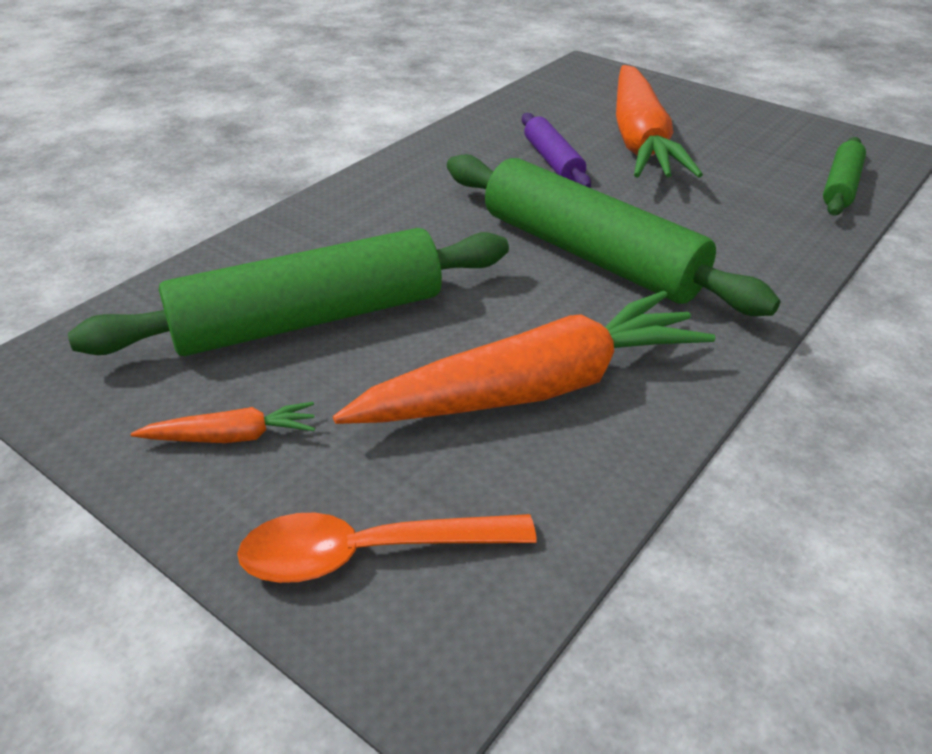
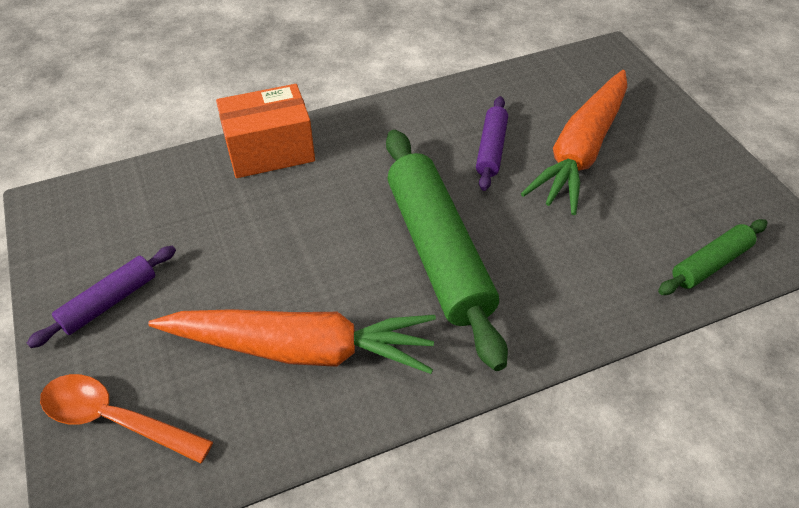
camera: 30 degrees right, 10 degrees up
green rolling pin [68,228,509,356] -> none
orange carrot [131,402,315,443] -> purple rolling pin [27,246,176,348]
none -> orange box [216,84,315,178]

